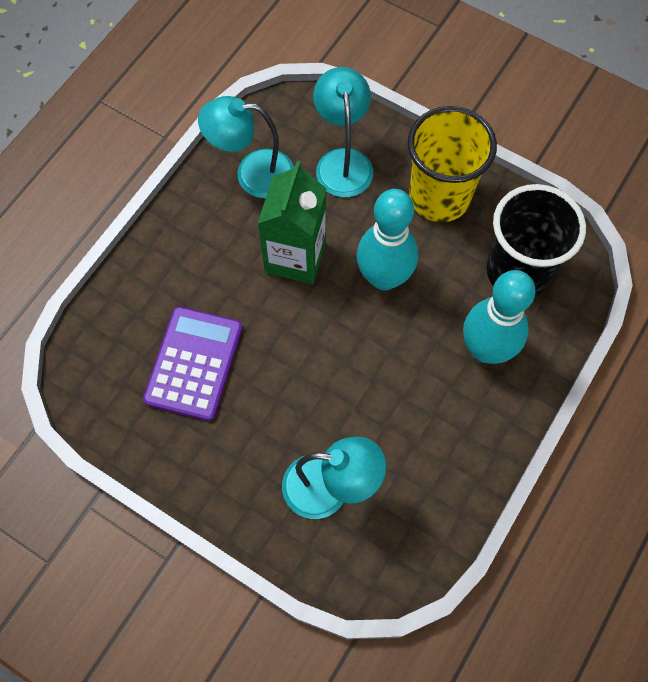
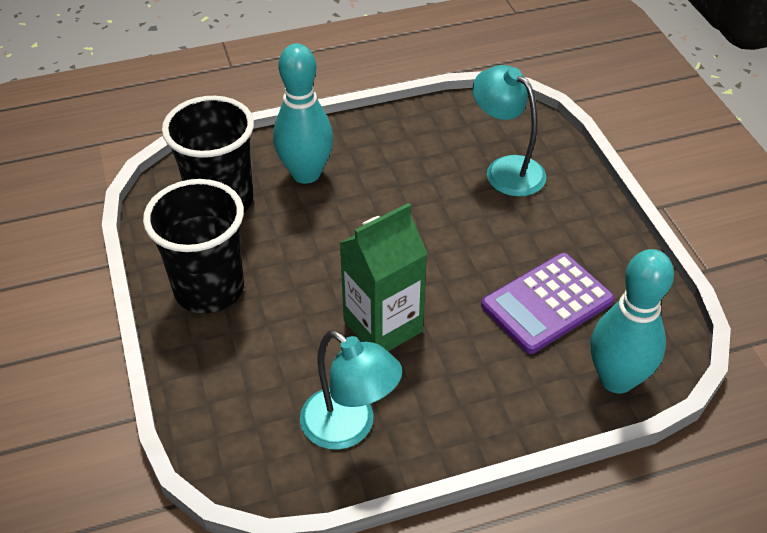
camera: 140 degrees left, 20 degrees down
turquoise lamp [313,67,373,197] -> none
turquoise bowling pin [357,189,418,290] -> turquoise bowling pin moved to [591,249,674,393]
yellow cup [408,106,497,222] -> black cup [143,179,244,313]

